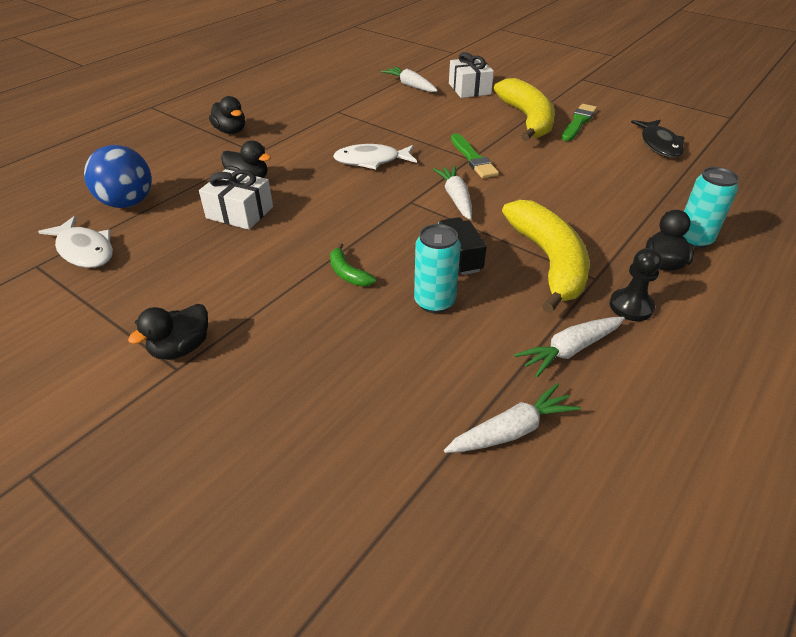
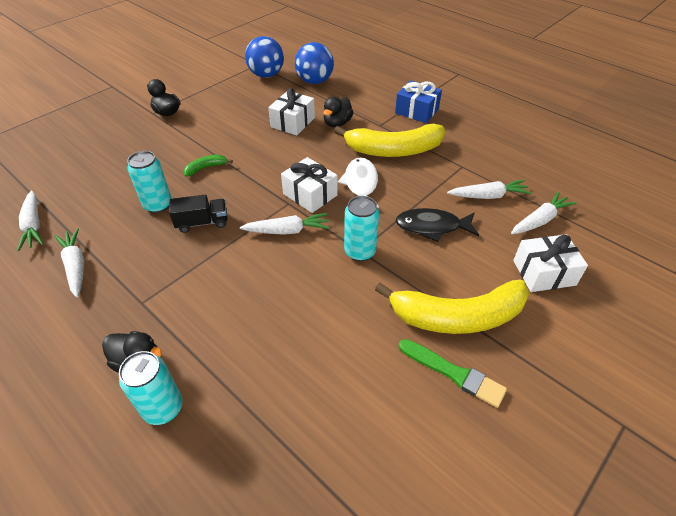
camera: 95 degrees right, 5 degrees up
white fish [38,216,113,268] -> blue ball [245,36,284,78]
black duck [209,96,245,134] -> blue gift [395,80,442,123]
green brush [451,133,499,178] -> turquoise can [344,196,379,261]
yellow banana [502,200,590,313] -> yellow banana moved to [334,124,445,157]
black pawn [610,248,662,321] -> none
black fish [631,120,685,158] -> black fish moved to [395,208,479,242]
none -> white gift [281,157,337,213]
none -> white carrot [447,180,532,199]

